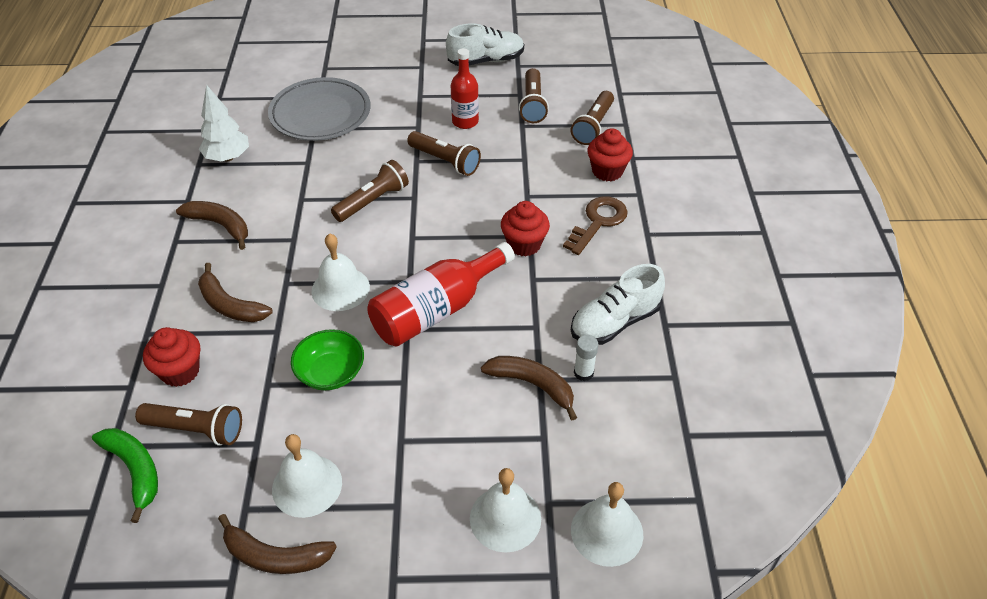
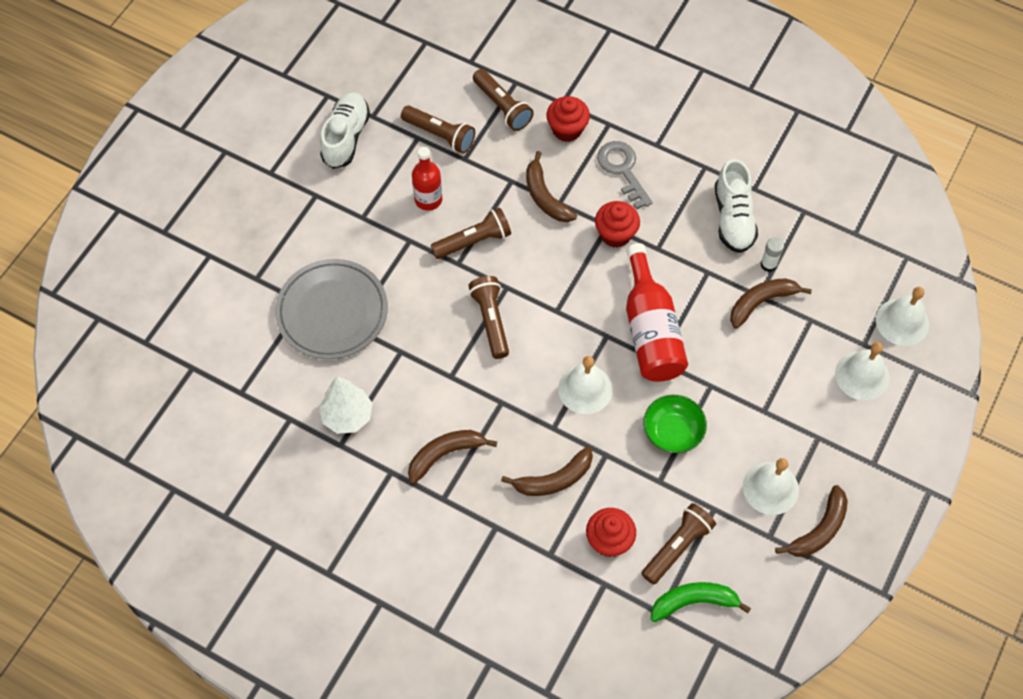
camera: 60 degrees left, 15 degrees up
brown key [563,196,628,255] -> grey key [597,141,653,210]
none -> brown banana [526,151,577,222]

